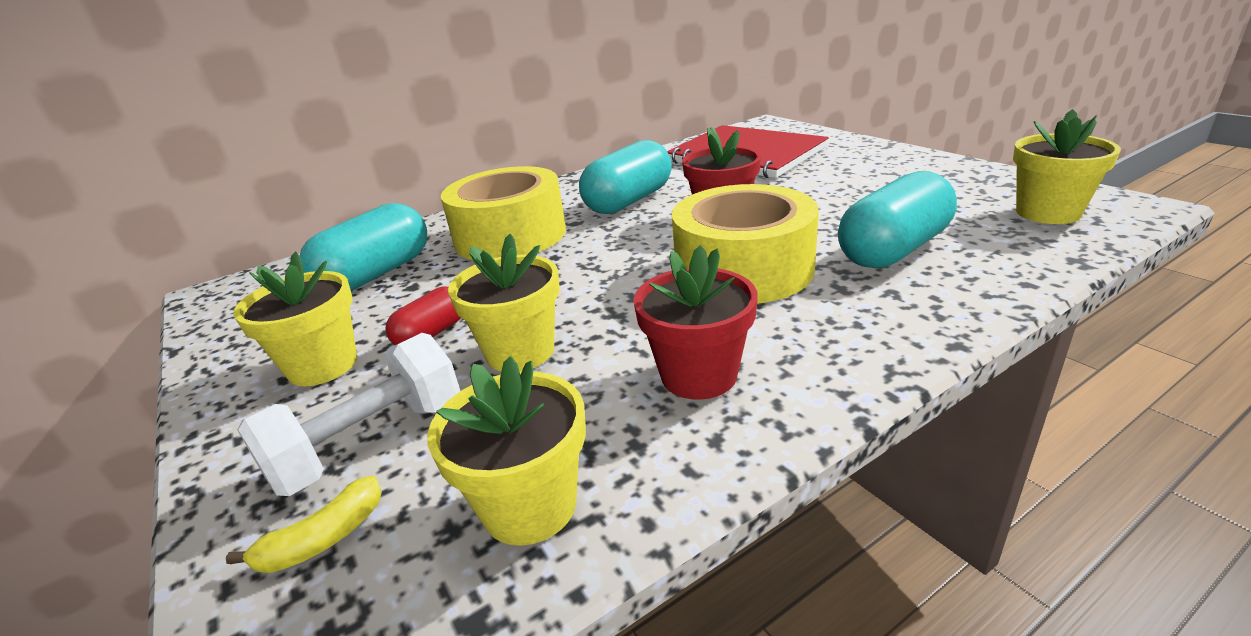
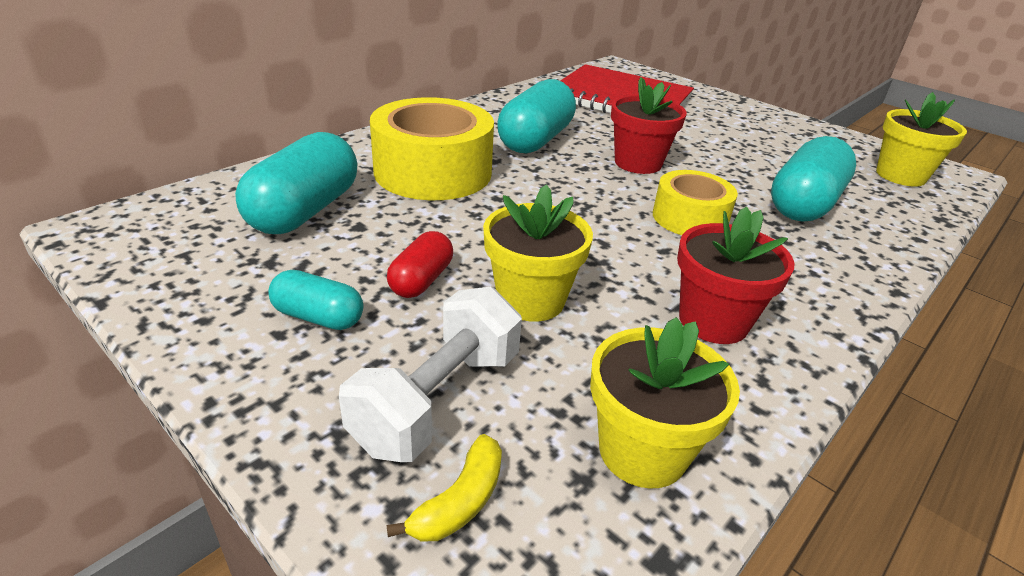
camera: 20 degrees left, 5 degrees up
yellow flower pot [233,251,357,386] -> turquoise capsule [268,270,363,330]
yellow tape [672,184,819,304] -> yellow tape [653,170,738,235], size x0.59

